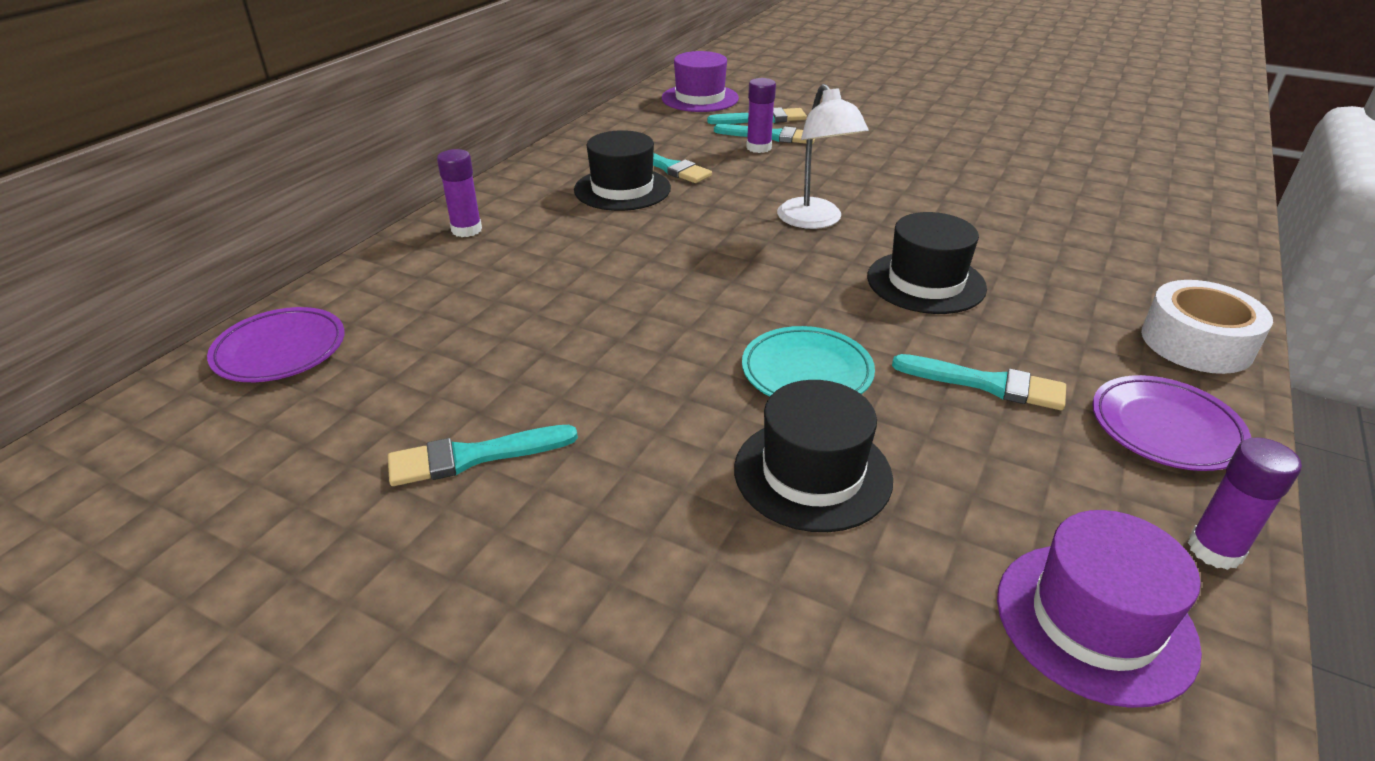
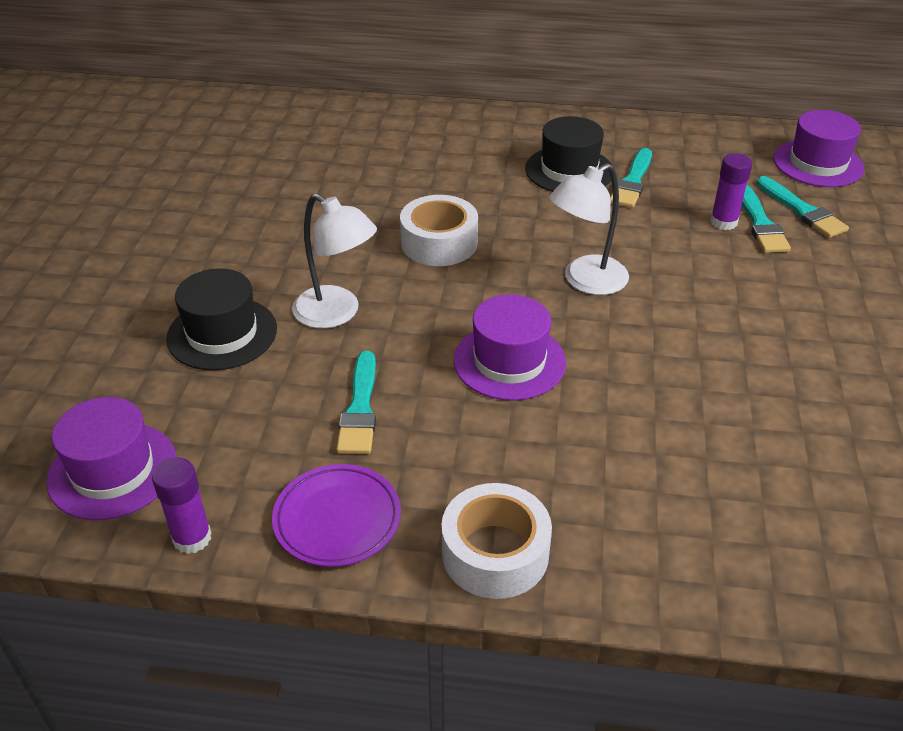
camera: 70 degrees right, 5 degrees up
purple plate [207,307,345,382] -> none
turquoise brush [388,425,578,486] -> none
purple glue stick [437,149,482,237] -> none
turquoise plate [742,326,875,397] -> white lamp [292,193,377,328]
black hat [867,212,987,314] -> purple hat [453,294,566,401]
none -> white tape [400,195,478,266]

